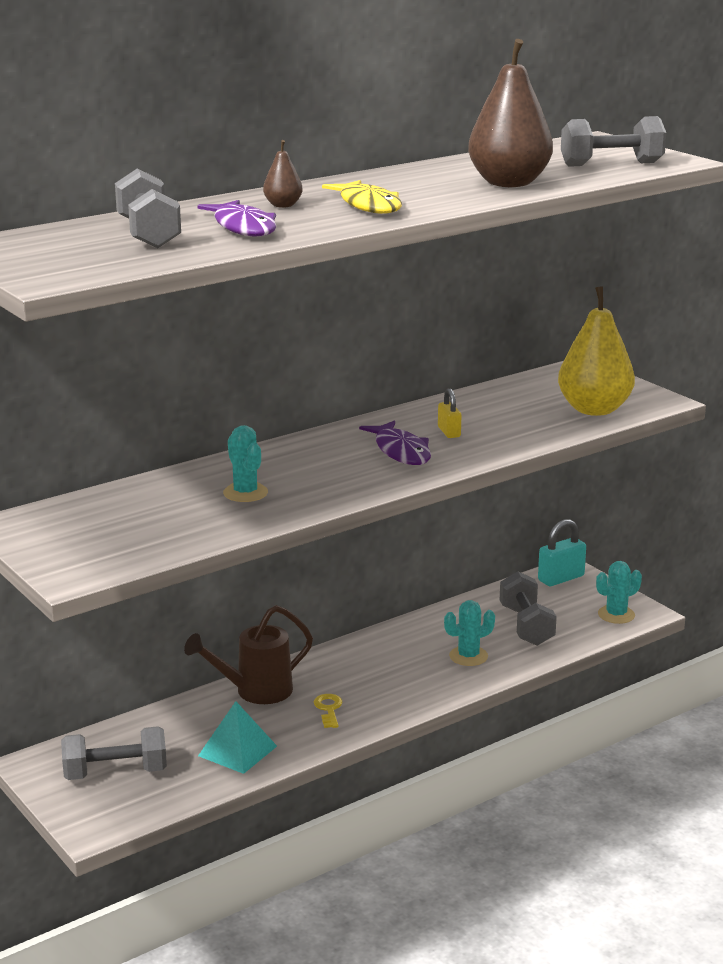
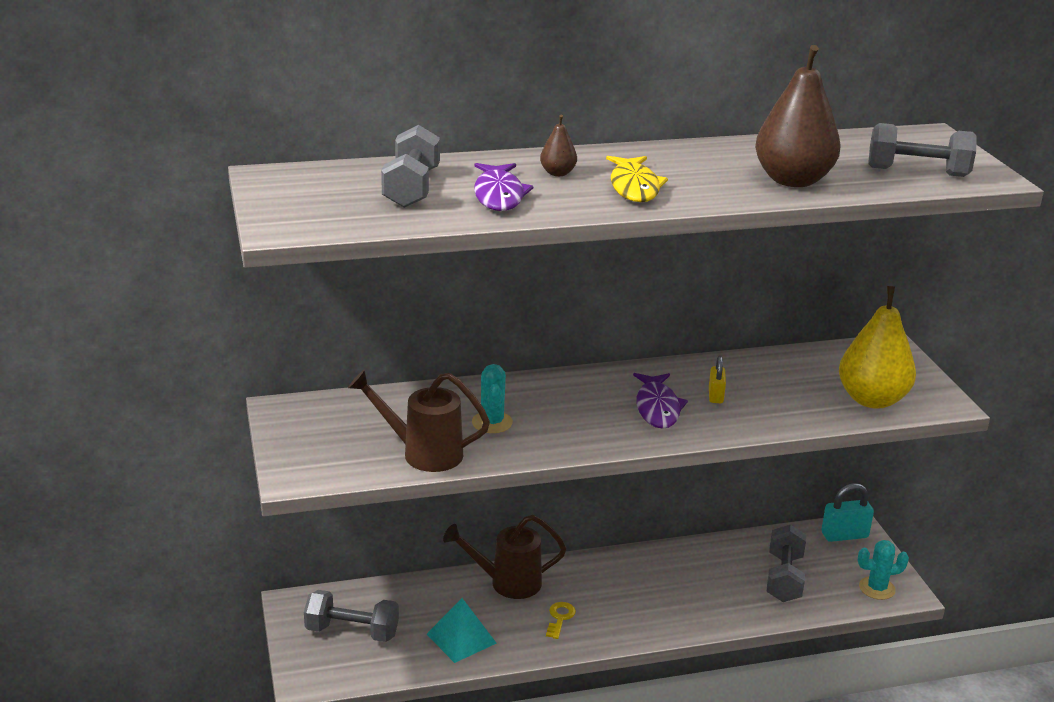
camera: 20 degrees right, 5 degrees up
turquoise cactus [444,600,495,666] -> none
none -> brown watering can [348,370,490,472]

